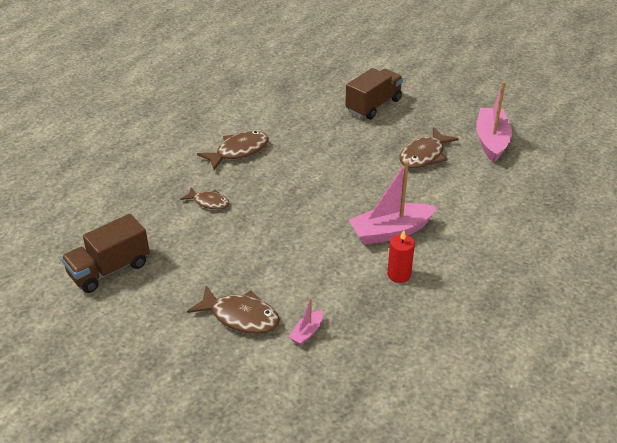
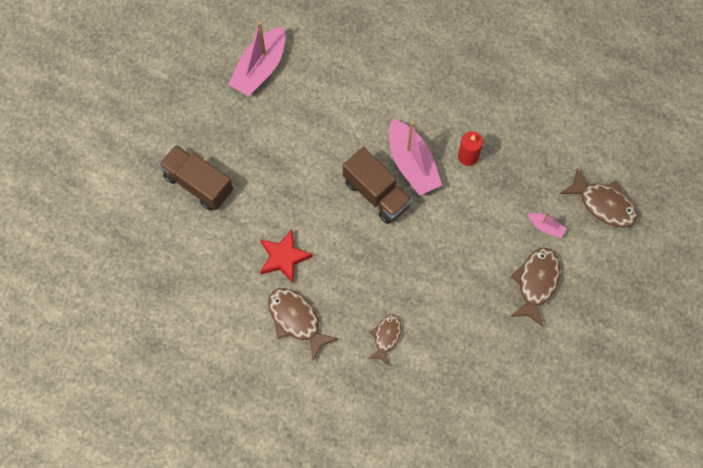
camera: 95 degrees left, 30 degrees up
brown truck [61,214,150,293] -> brown truck moved to [343,147,412,224]
brown fish [399,127,459,168] -> brown fish moved to [560,168,638,227]
pink boat [476,81,512,162] -> pink boat turned 60 degrees counterclockwise [228,21,286,96]
none -> red star [260,229,313,283]

